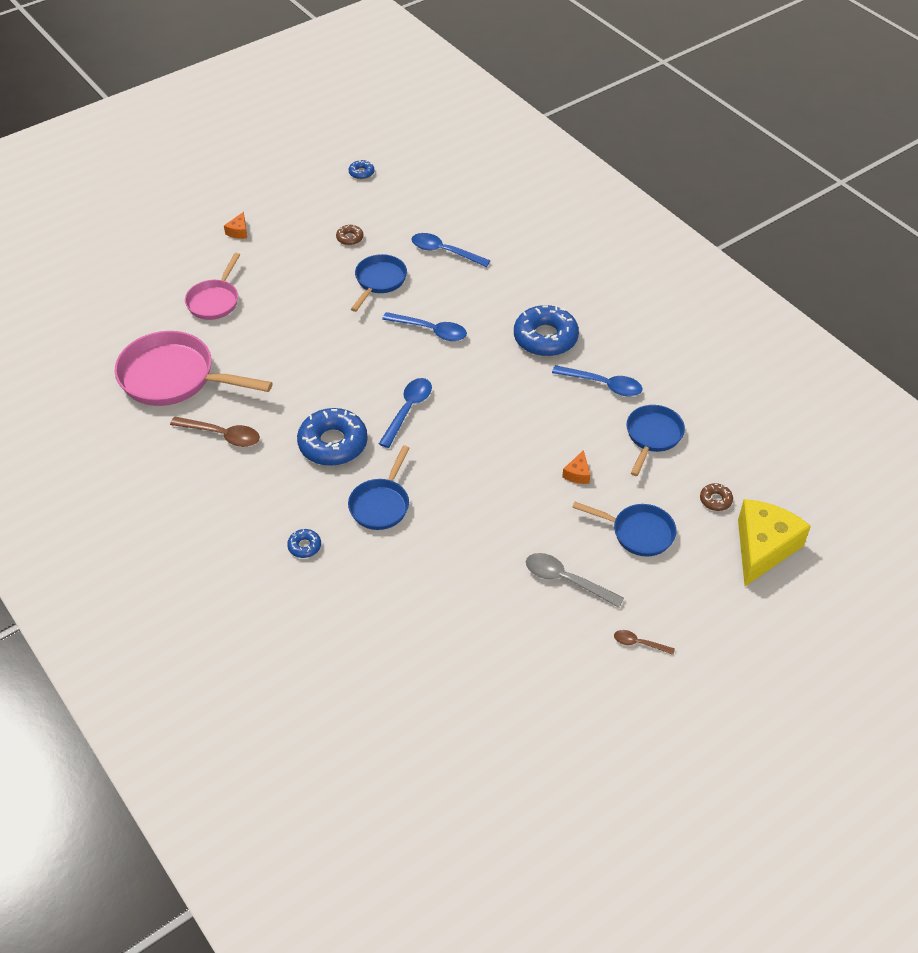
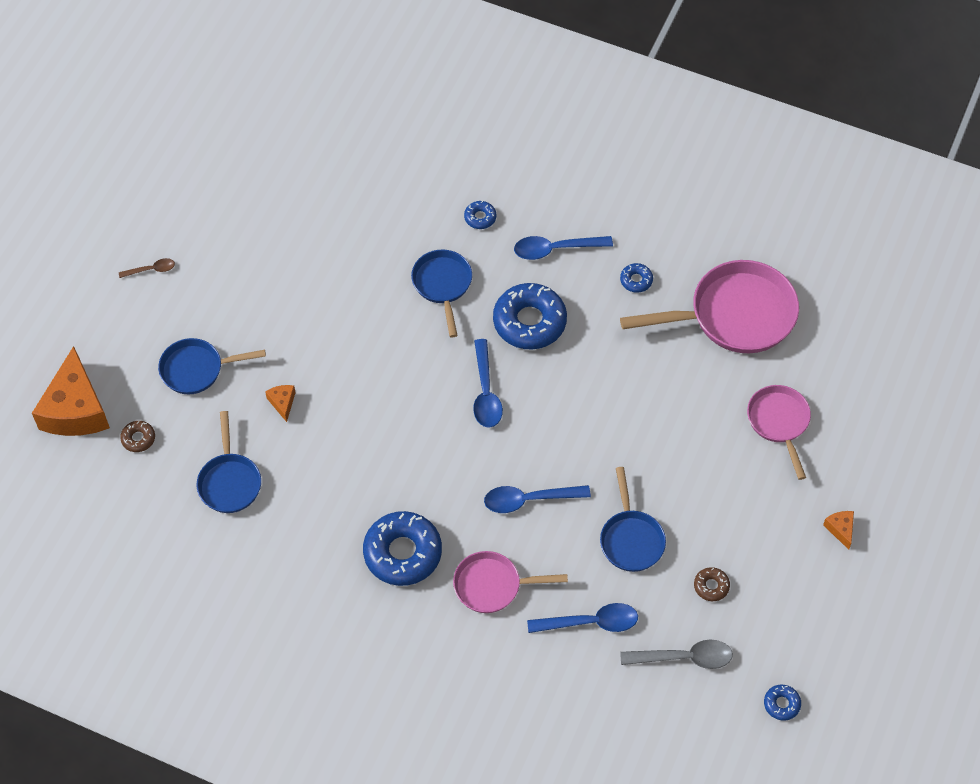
camera: 150 degrees right, 10 degrees up
brown spoon [170,417,260,447] -> blue donut [620,263,653,293]
grey spoon [526,553,624,608] -> grey spoon moved to [620,640,733,669]
blue spoon [552,365,643,396] -> blue spoon moved to [514,236,613,260]
yellow cheese [738,499,811,586] -> orange cheese [32,346,110,436]
none -> pink pan [453,551,568,613]

